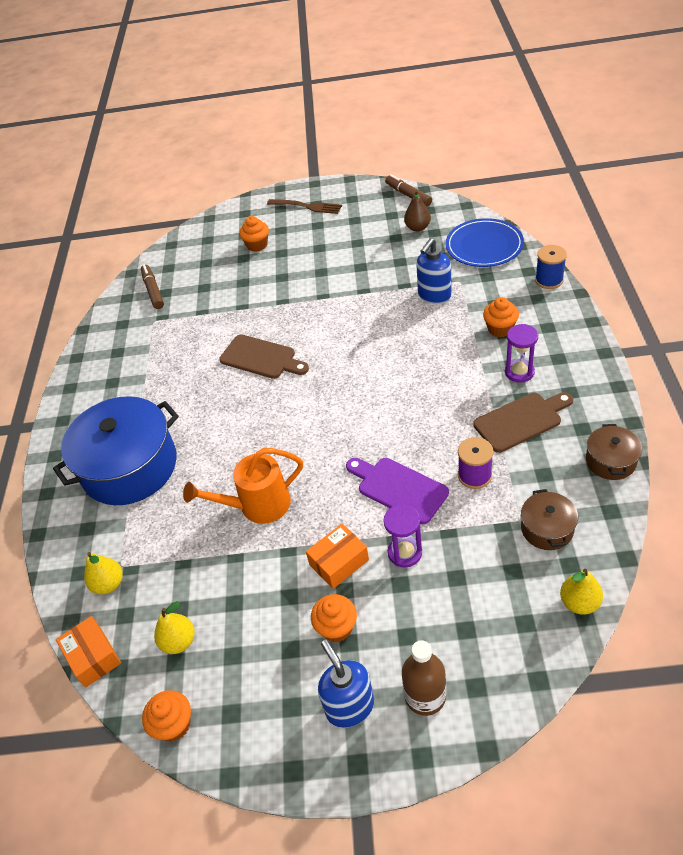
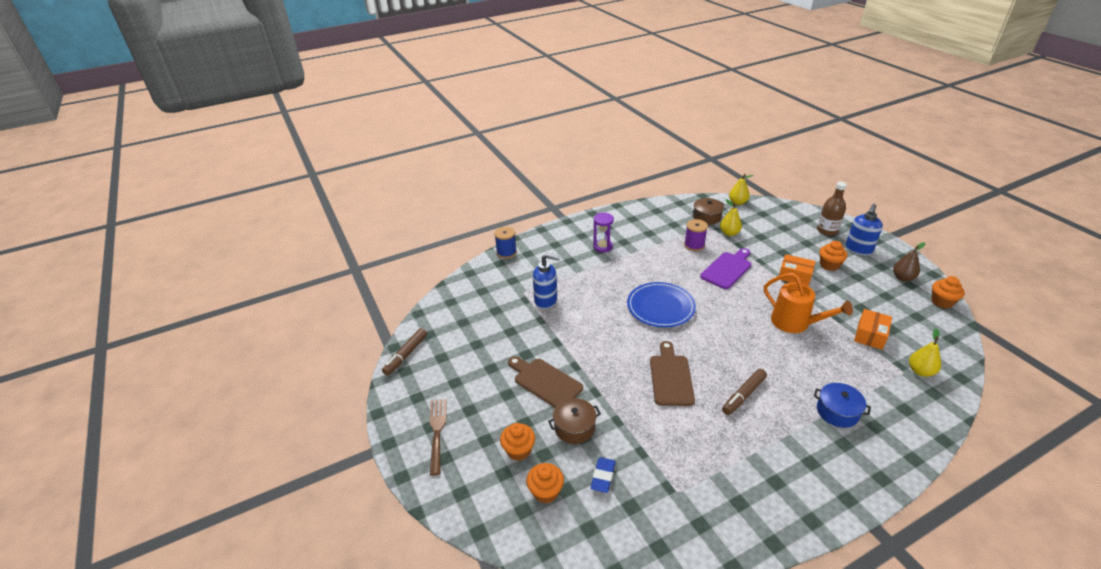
camera: 120 degrees left, 10 degrees down
blue pot [53,396,179,505] -> blue pot [814,383,871,428], size x0.46
orange box [56,616,121,688] -> orange box moved to [854,309,892,350]
brown marker [141,265,164,309] -> brown marker moved to [722,369,767,415]
yellow pear [154,601,195,654] -> yellow pear moved to [720,199,742,236]
purple cutting board [346,458,449,524] -> purple cutting board turned 150 degrees counterclockwise [700,248,751,289]
purple hourglass [384,504,422,567] -> none
brown pear [404,190,431,232] -> brown pear moved to [893,242,925,282]
blue plate [446,218,524,267] -> blue plate moved to [627,282,696,327]
brown cutting board [473,392,573,453] -> brown cutting board moved to [508,356,583,408]
orange cupcake [483,297,519,338] -> orange cupcake moved to [526,463,564,504]
brown pot [586,424,642,480] -> brown pot moved to [548,398,601,444]
none -> blue eraser [590,457,616,493]

